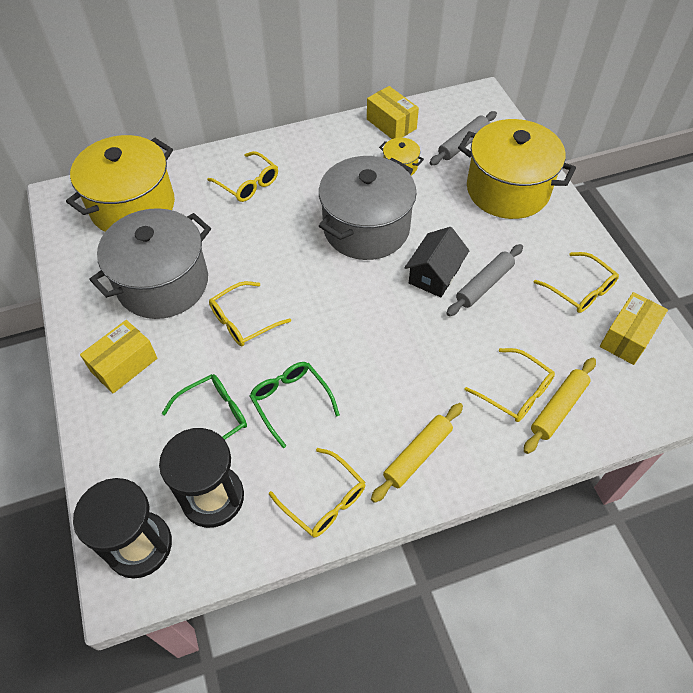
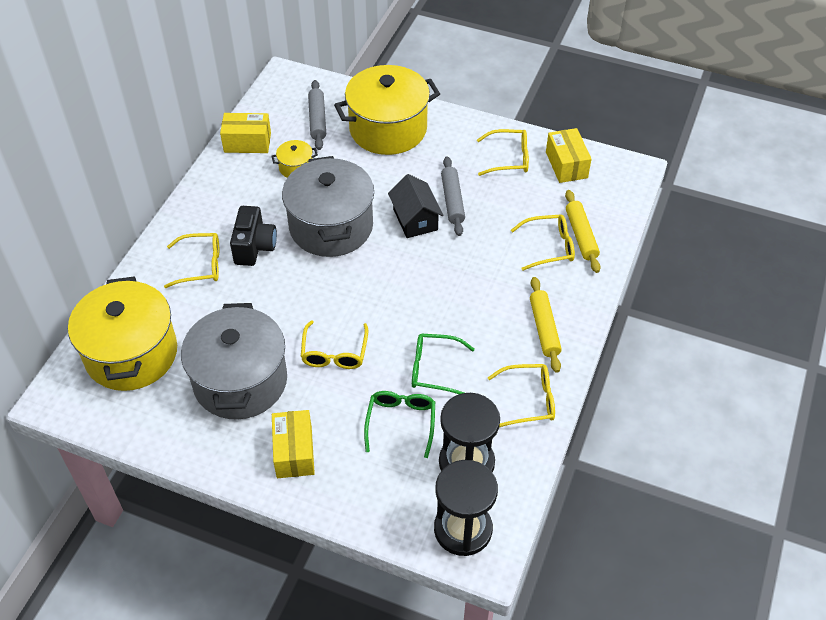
camera: 50 degrees left, 5 degrees down
none -> black camera [230,206,277,266]

